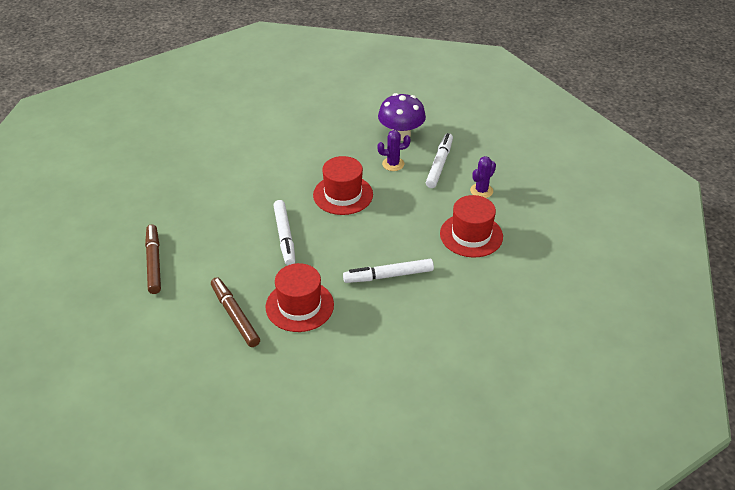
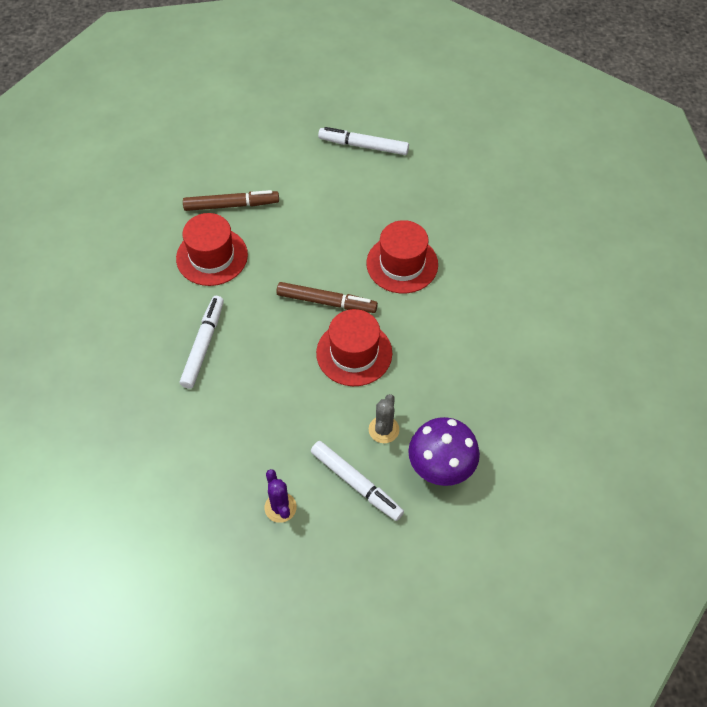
camera: 115 degrees right, 15 degrees up
brown marker [145,224,161,294] -> brown marker moved to [276,282,378,313]
white marker [273,200,295,265] -> white marker moved to [318,127,409,155]
purple cactus [377,130,411,171] -> grey cactus [369,394,399,443]
red hat [440,195,503,258] -> red hat moved to [366,220,438,294]

